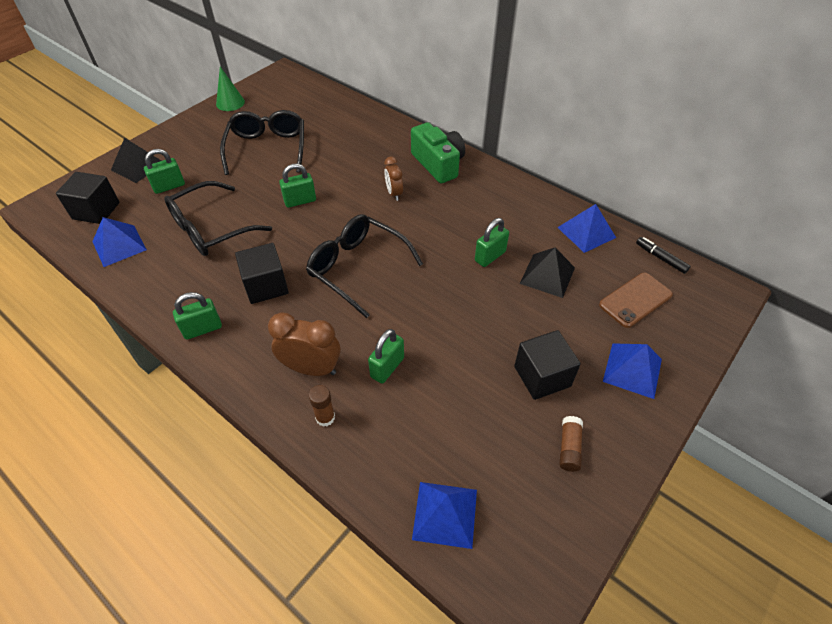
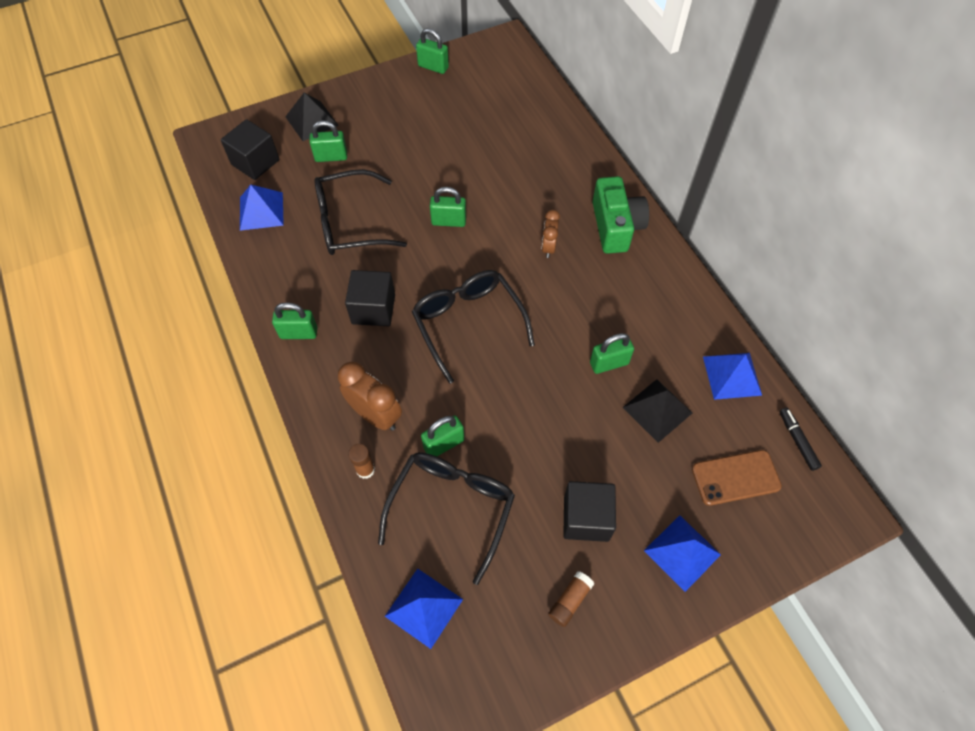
camera: 25 degrees right, 10 degrees up
green cone [216,67,245,111] -> green padlock [416,28,449,74]
black glasses [220,110,304,175] -> black glasses moved to [378,452,515,585]

